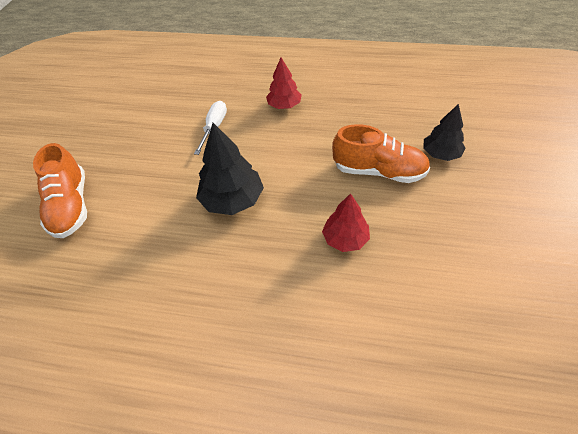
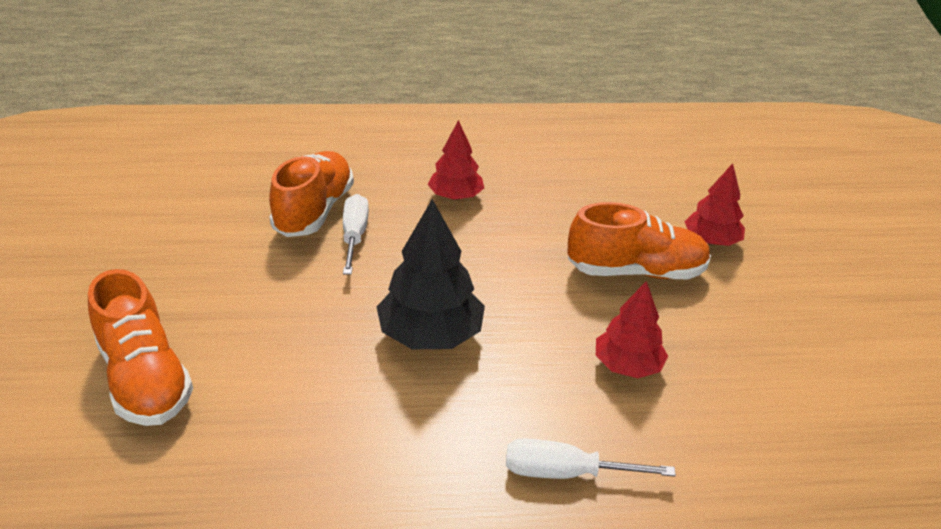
camera: 20 degrees left, 15 degrees down
black tree [424,104,466,161] -> red tree [684,163,745,246]
none -> orange shoe [269,151,354,237]
none -> white screwdriver [506,438,676,479]

